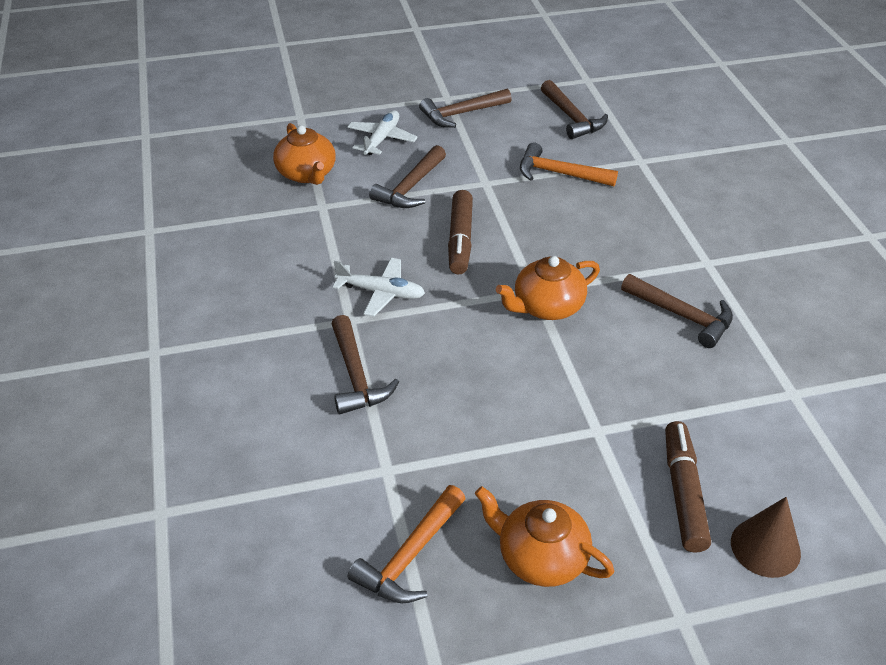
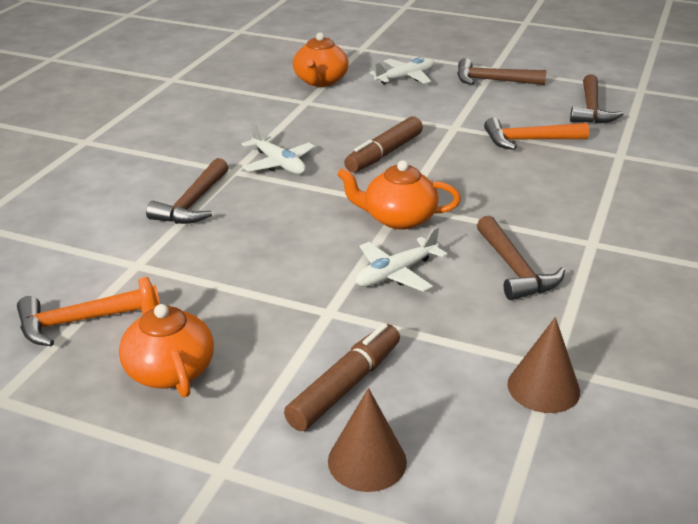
camera: 35 degrees right, 10 degrees down
brown hammer [369,145,446,208] -> none
orange hammer [520,143,618,186] -> orange hammer turned 60 degrees counterclockwise [484,117,589,150]
none -> white plane [355,226,447,292]
none -> brown cone [507,317,580,413]

